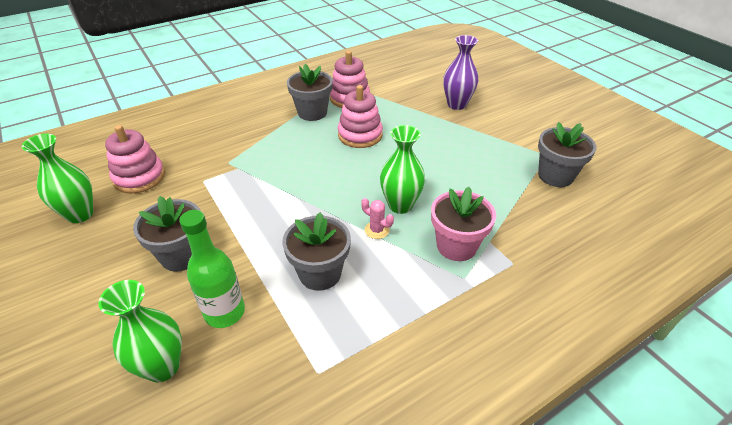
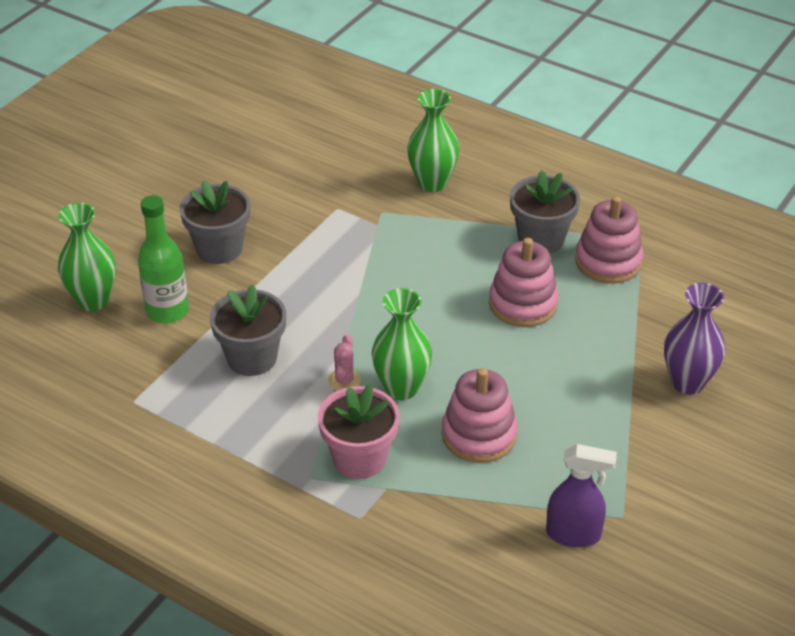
camera: 65 degrees right, 0 degrees up
green vase [22,134,93,223] -> green vase moved to [407,89,459,192]
pink stacking toy [105,125,165,193] -> pink stacking toy moved to [442,368,518,463]
grey flower pot [538,122,596,187] -> purple spray bottle [546,444,617,547]

